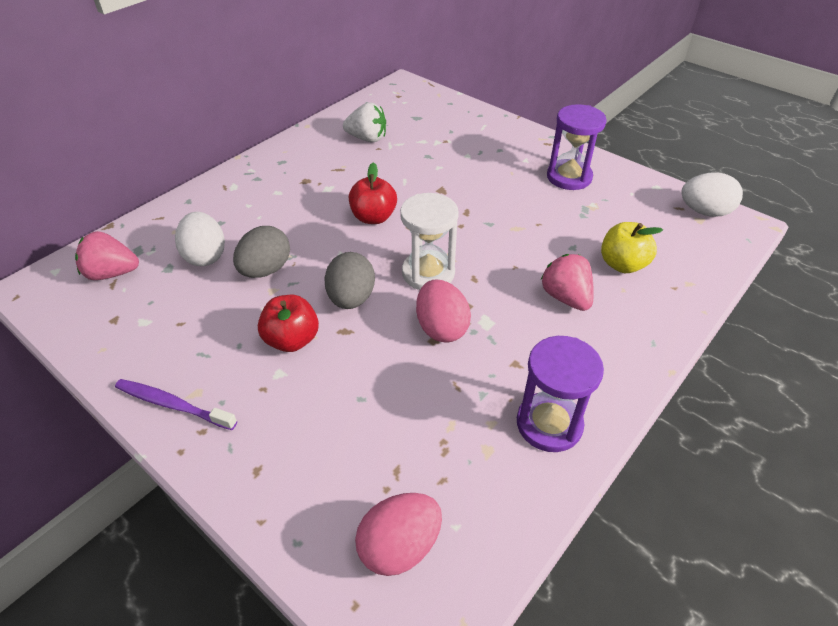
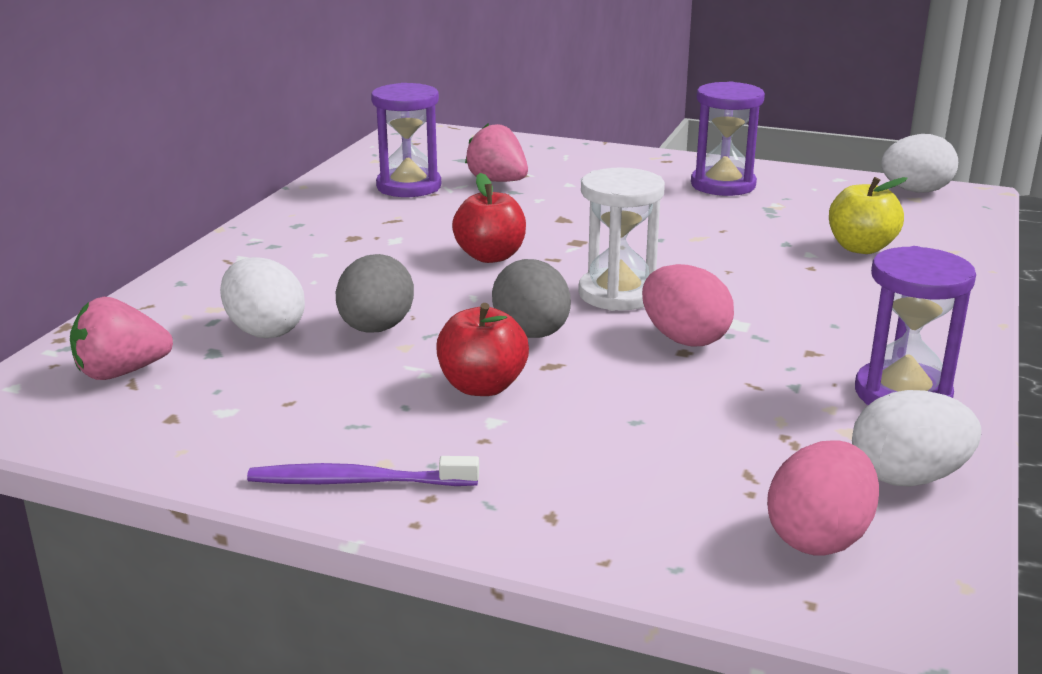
camera: 20 degrees left, 20 degrees down
white strawberry [343,102,386,142] -> purple hourglass [371,83,441,197]
pink strawberry [541,254,594,311] -> pink strawberry moved to [465,124,528,182]
none -> white egg [852,390,981,487]

